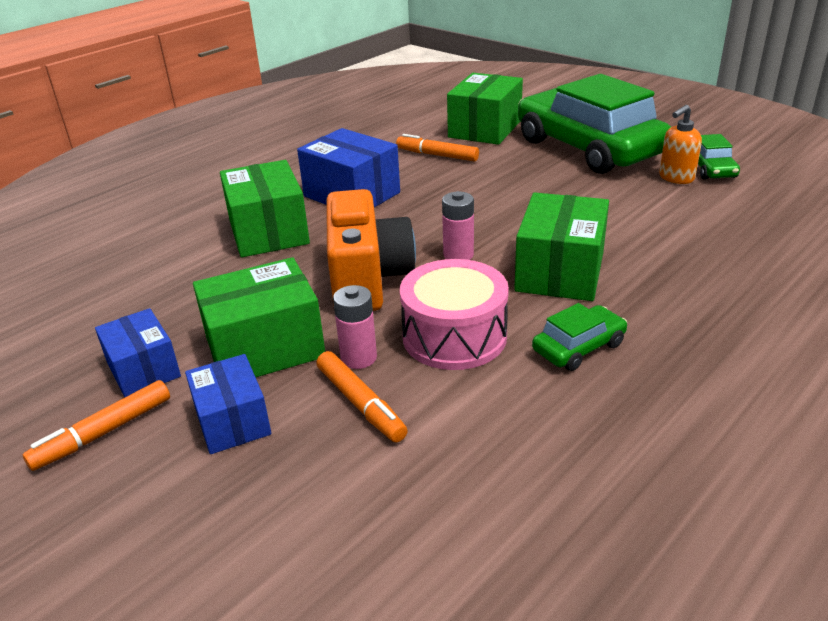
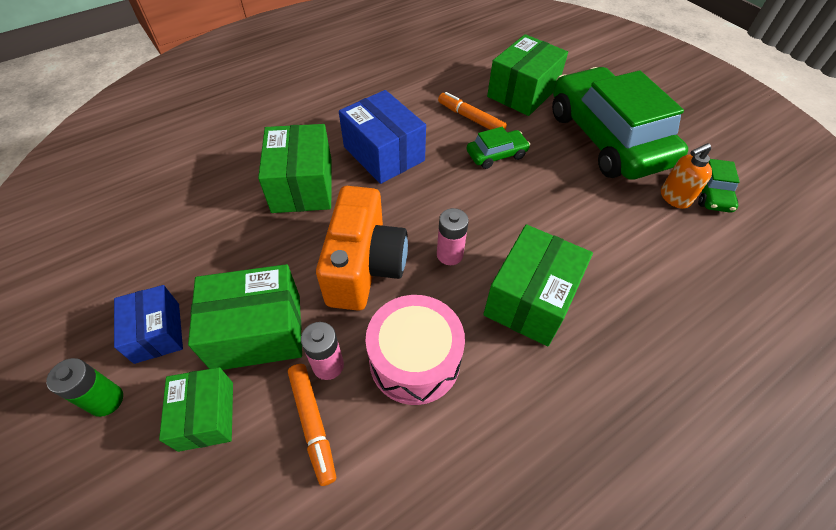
camera: 10 degrees right, 20 degrees up
orange marker [23,380,170,471] -> green battery [46,358,123,417]
blue box [185,354,271,454] -> green box [159,367,233,452]
green car [532,303,627,371] -> green car moved to [467,127,530,169]

